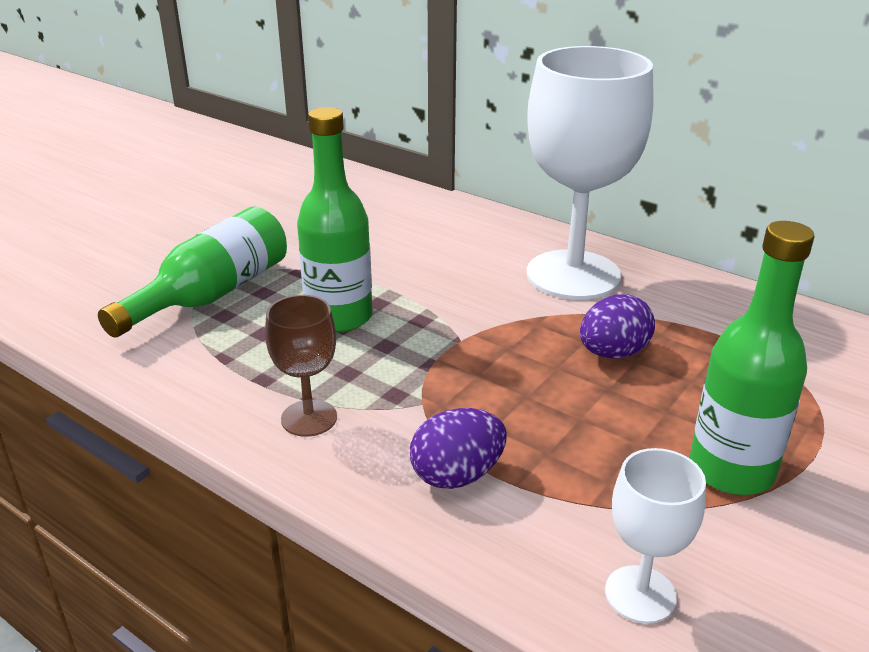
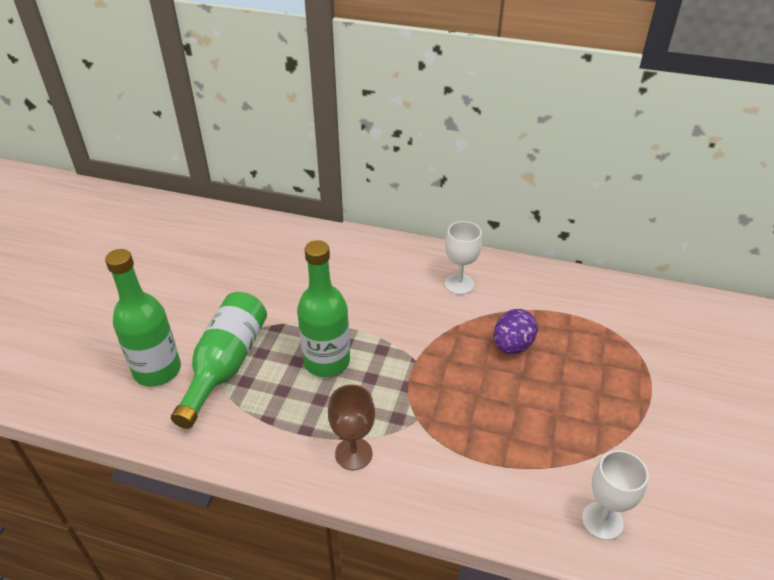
camera: 20 degrees left, 10 degrees up
purple egg [410,408,506,489] -> none
white goblet [527,46,654,300] -> white goblet [445,221,482,295], size x0.47
green bottle [690,221,814,495] -> green bottle moved to [105,249,181,387]

